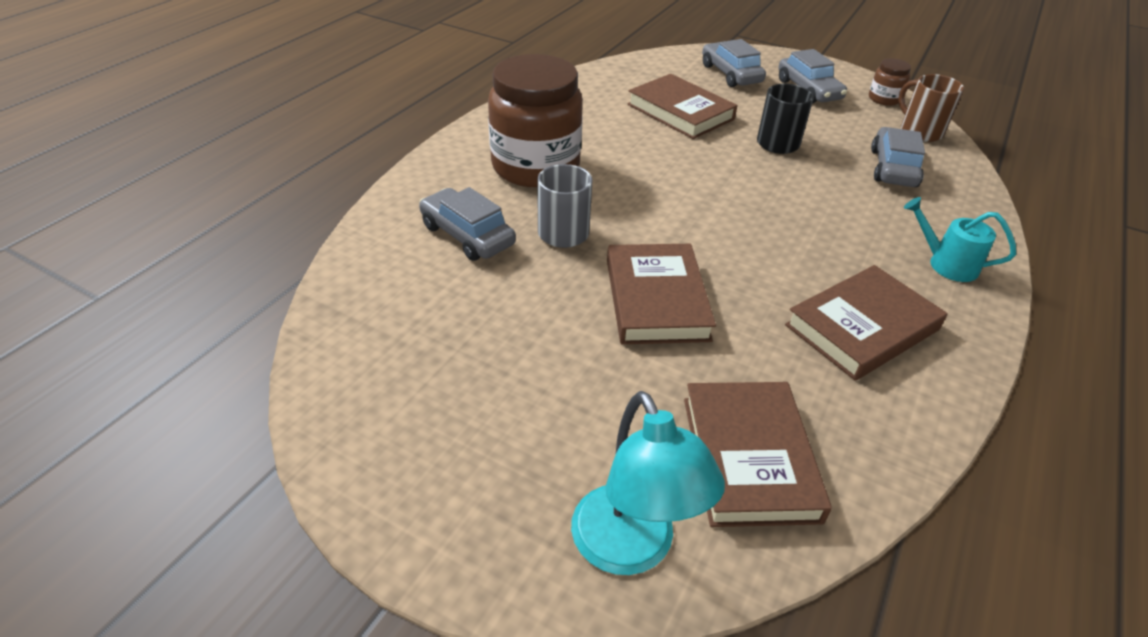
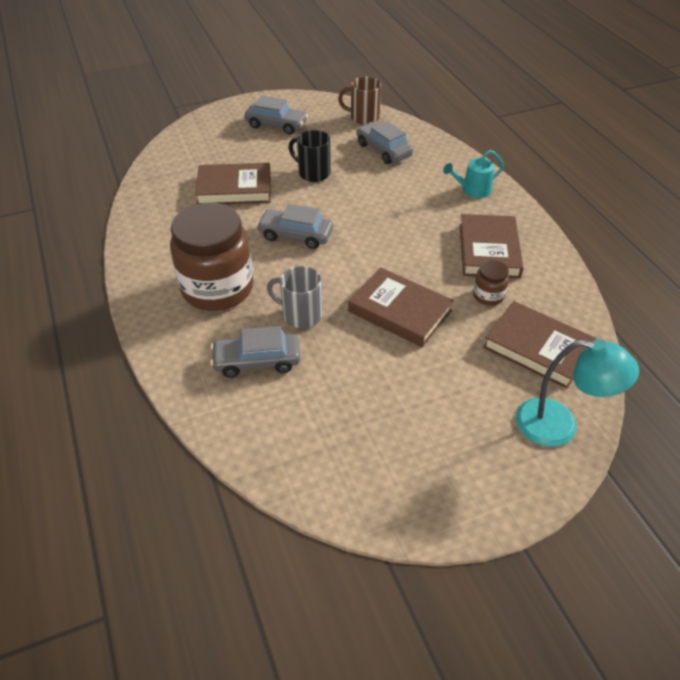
camera: 50 degrees left, 5 degrees up
grey car [702,39,766,87] -> grey car moved to [257,204,333,249]
brown jar [869,58,911,106] -> brown jar moved to [473,260,509,306]

